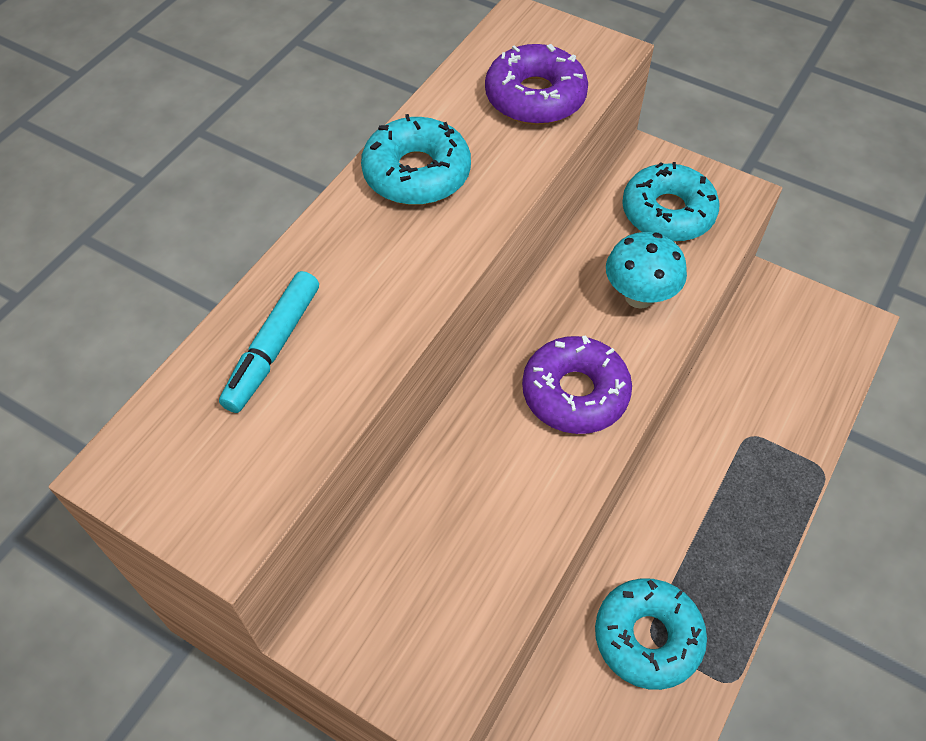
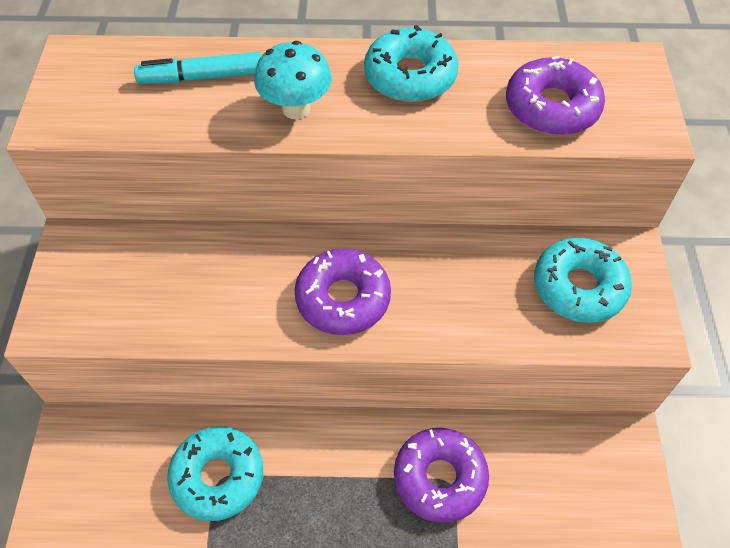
camera: 60 degrees right, 0 degrees up
turquoise mushroom [606,232,687,309] -> turquoise mushroom moved to [254,41,332,119]
none -> purple donut [394,428,489,523]

